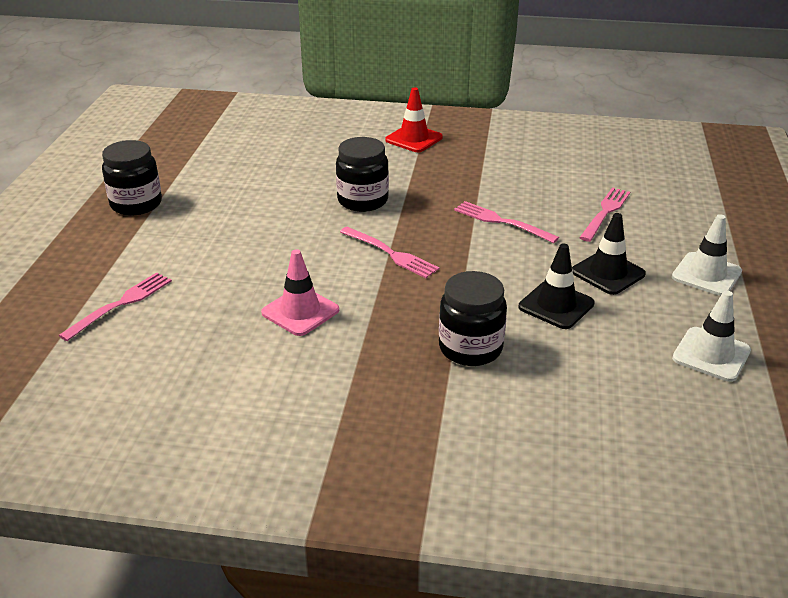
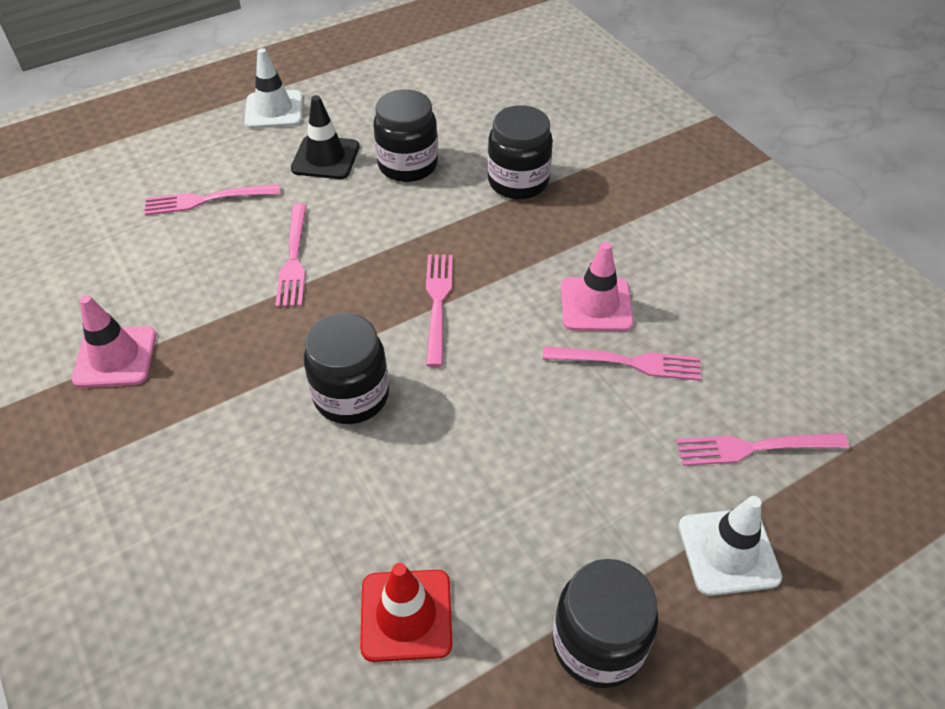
camera: 130 degrees left, 15 degrees up
red traffic cone [385,87,443,152] -> red traffic cone moved to [360,563,452,662]
black traffic cone [519,243,595,329] -> black jar [373,89,438,182]
white traffic cone [672,290,751,382] -> white traffic cone moved to [678,496,782,596]
none -> pink traffic cone [72,295,156,388]
none -> pink fork [543,346,701,381]

